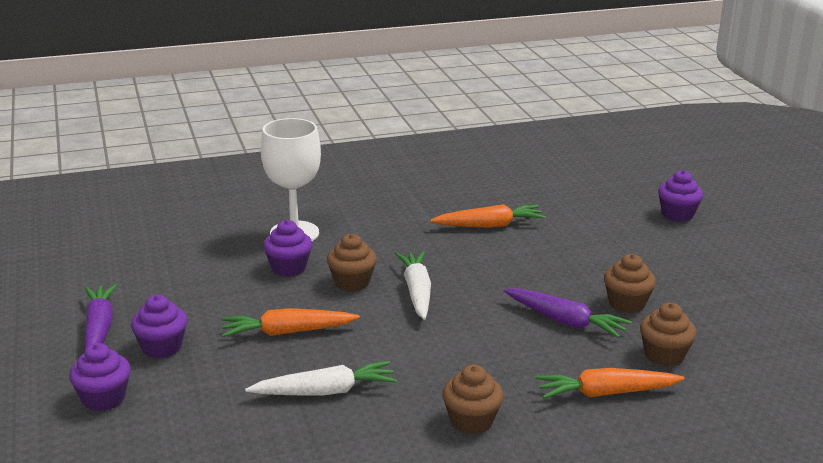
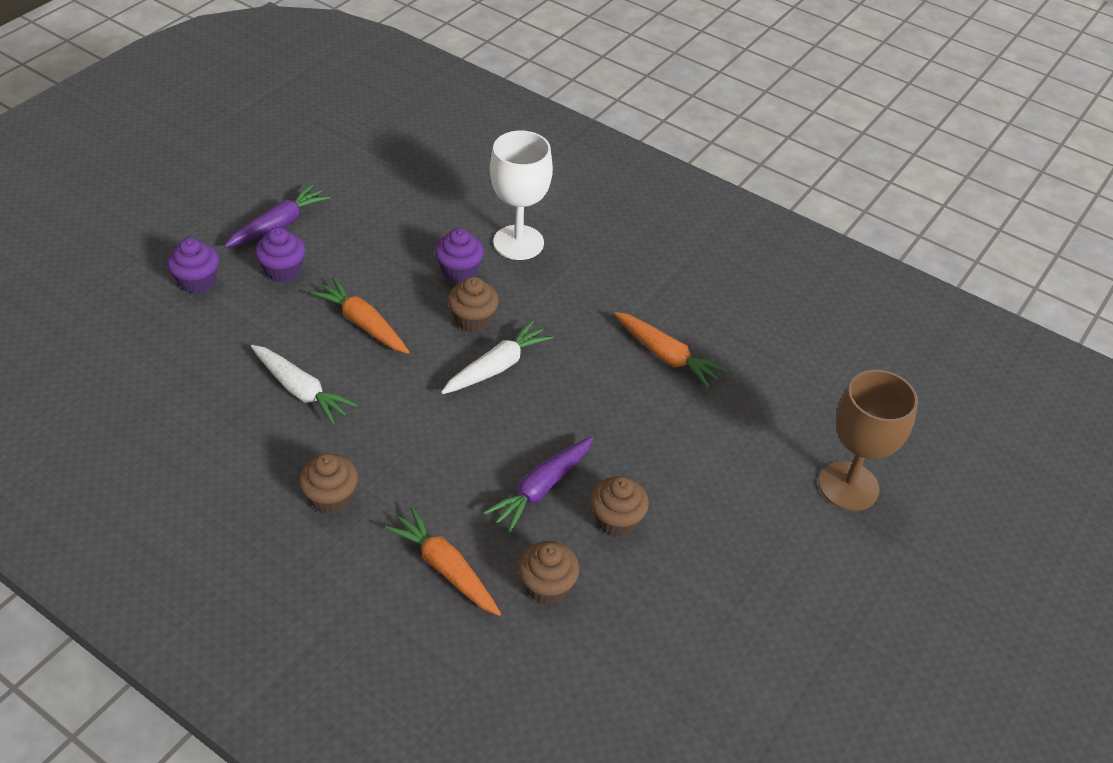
camera: 50 degrees right, 20 degrees up
purple carrot [504,288,632,338] -> purple carrot turned 45 degrees clockwise [483,437,593,533]
purple cupcake [658,170,703,222] -> brown goblet [819,370,918,511]

